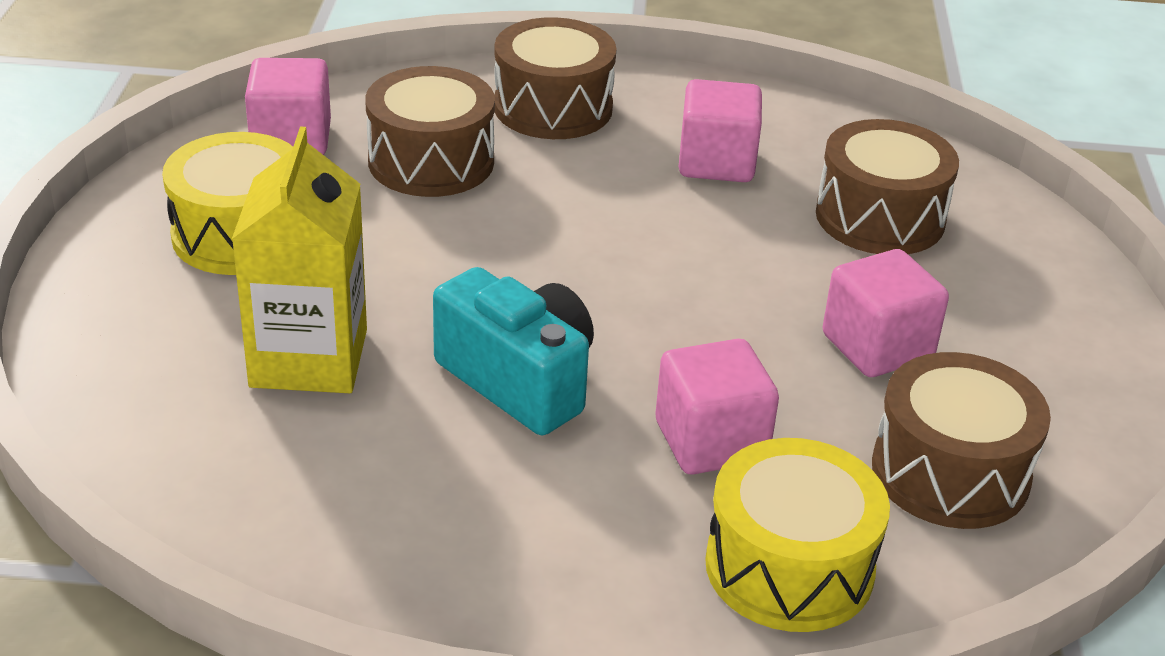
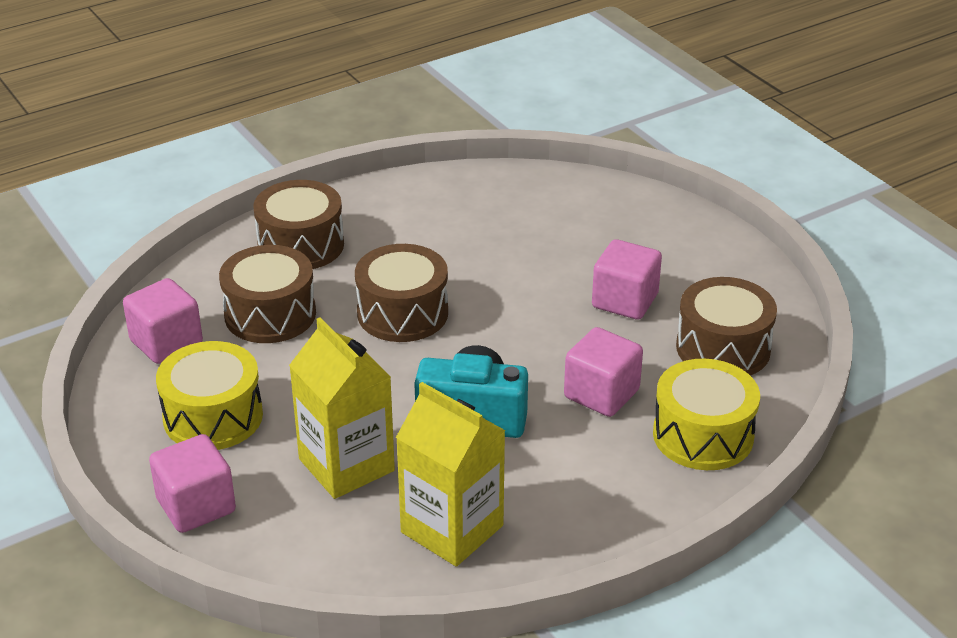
camera: 35 degrees left, 0 degrees up
pink cube [679,79,762,182] -> pink cube moved to [149,434,236,533]
brown drum [816,119,959,254] -> brown drum moved to [355,244,448,342]
none -> yellow carton [396,382,506,567]

